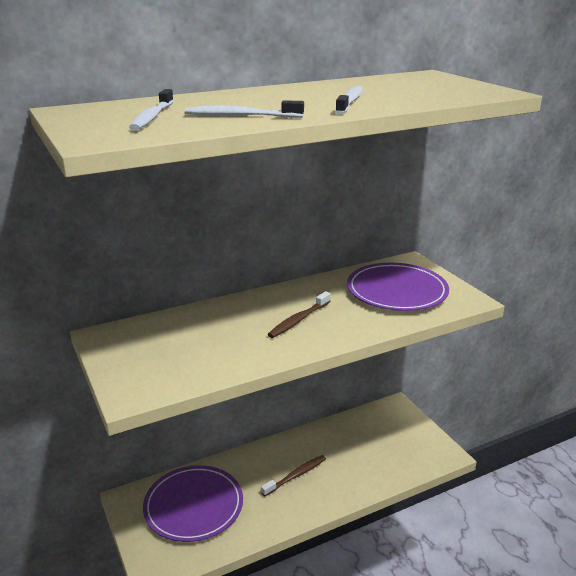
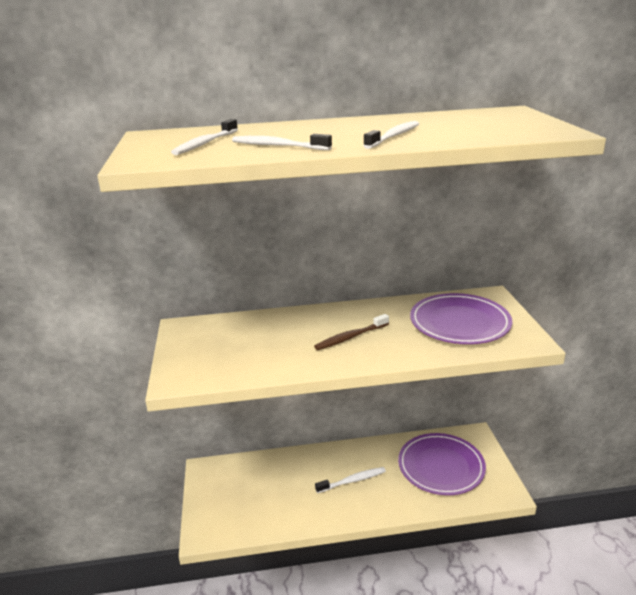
camera: 20 degrees right, 0 degrees up
purple plate [143,465,243,542] -> purple plate moved to [398,433,486,495]
brown toothbrush [261,455,326,496] -> white toothbrush [315,467,386,493]

